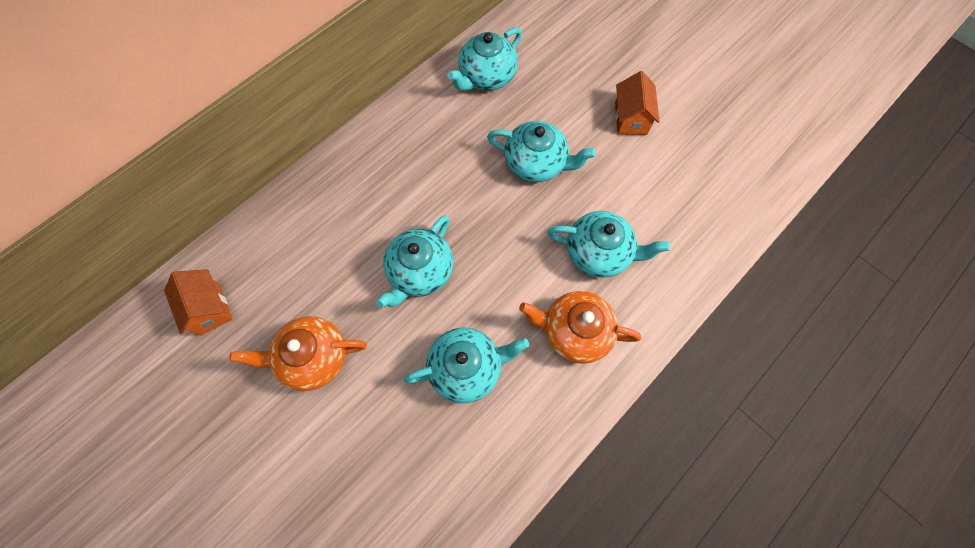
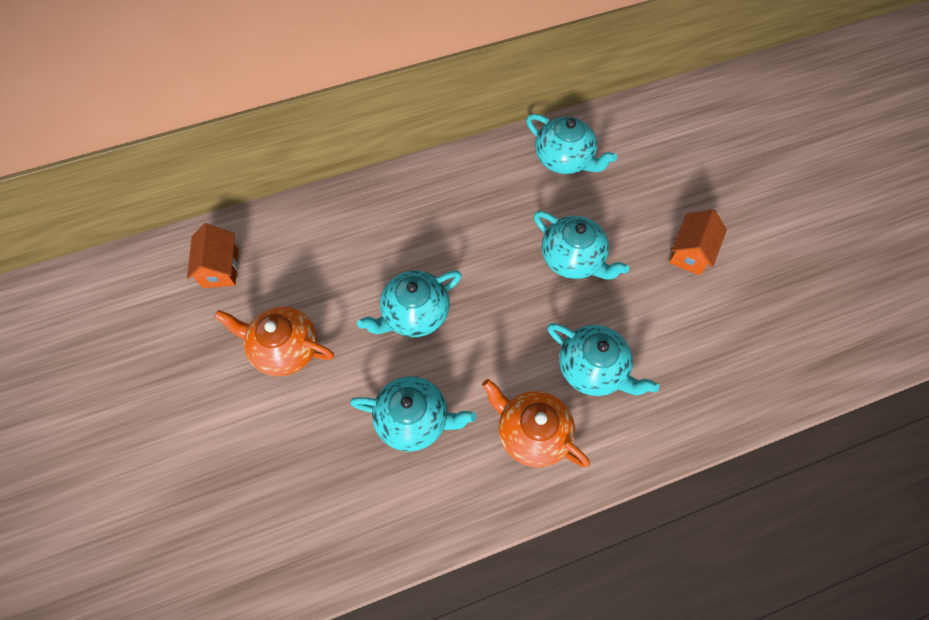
camera: 25 degrees right, 5 degrees down
turquoise teapot [447,27,522,91] -> turquoise teapot turned 120 degrees counterclockwise [526,114,617,174]

